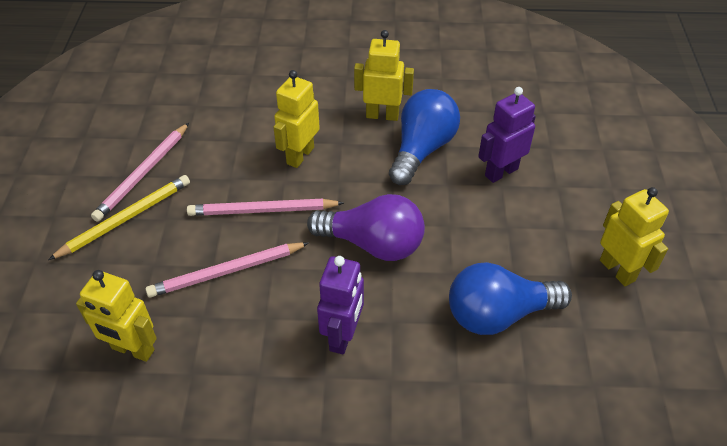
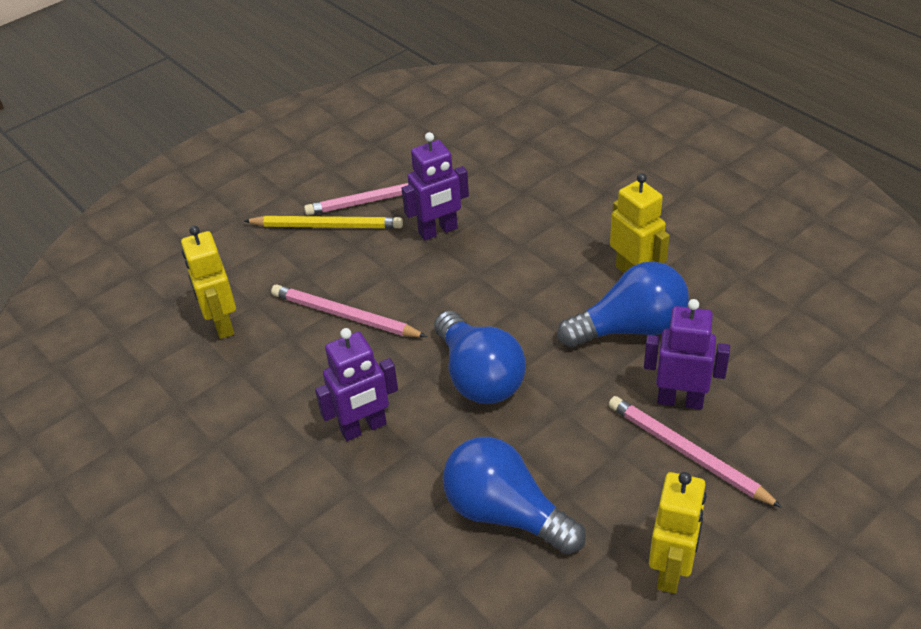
camera: 50 degrees right, 5 degrees down
pink pencil [187,199,344,216] -> pink pencil moved to [609,396,782,508]
yellow robot [273,70,320,168] -> none
purple light bulb [307,194,425,261] -> blue light bulb [434,310,526,404]
none -> purple robot [402,132,469,241]

